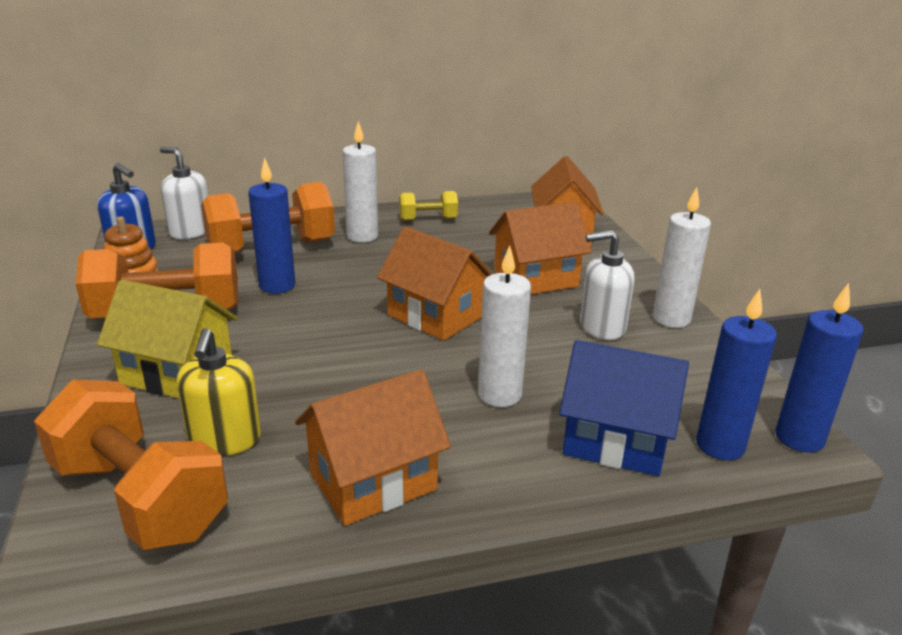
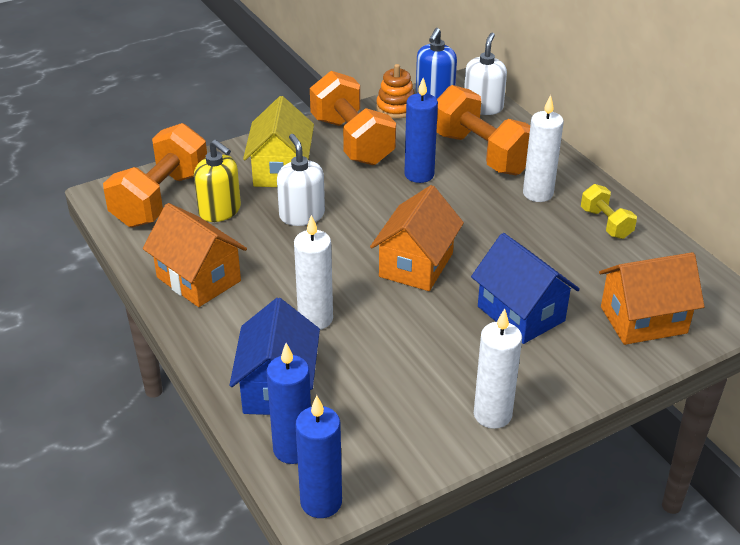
camera: 75 degrees right, 10 degrees up
yellow soap dispenser [177,328,261,456] -> yellow soap dispenser turned 120 degrees counterclockwise [194,139,241,222]
orange house [489,202,592,294] -> blue house [471,233,580,344]
white soap dispenser [580,230,634,340] -> white soap dispenser moved to [277,134,325,226]

